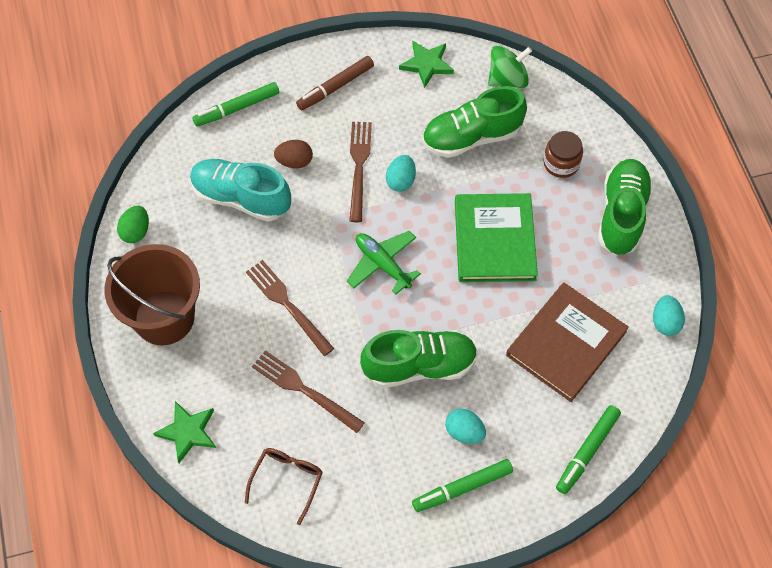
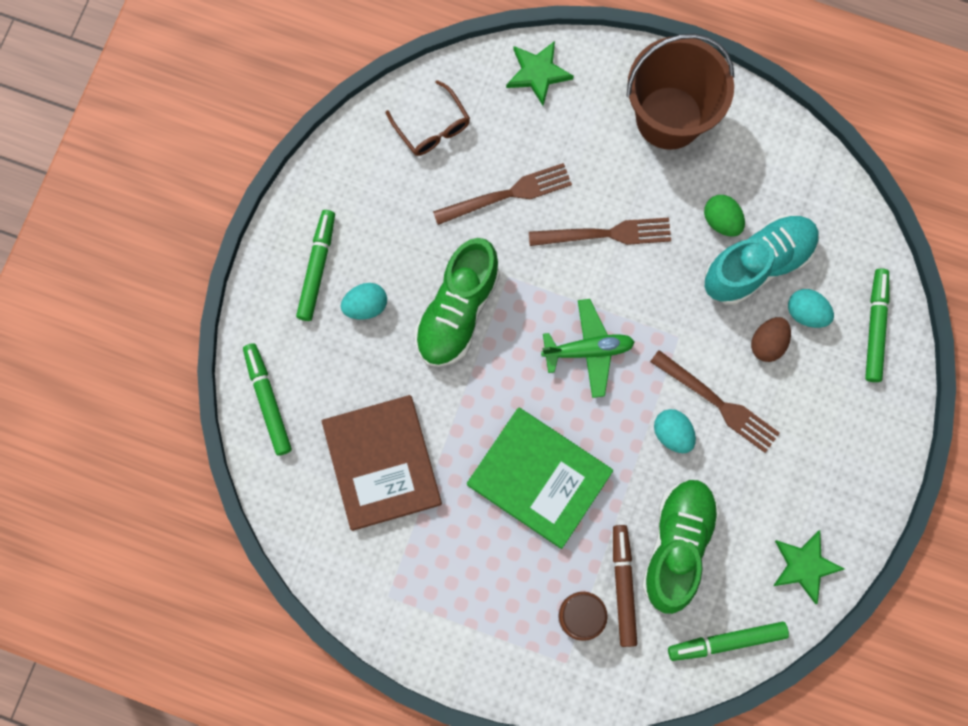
camera: 125 degrees right, 15 degrees up
green egg [117,206,149,243] -> green egg moved to [704,195,745,237]
brown marker [296,56,374,111] -> brown marker moved to [613,525,637,647]
green spinning top [488,46,532,88] -> green marker [668,622,789,661]
green shoe [598,159,653,255] -> none
turquoise egg [653,295,685,336] -> turquoise egg moved to [788,289,834,328]

